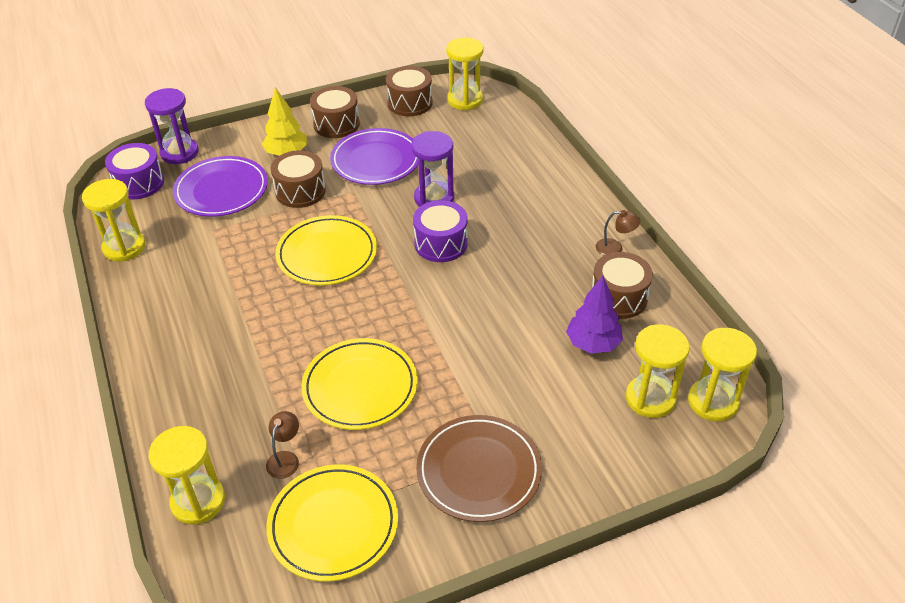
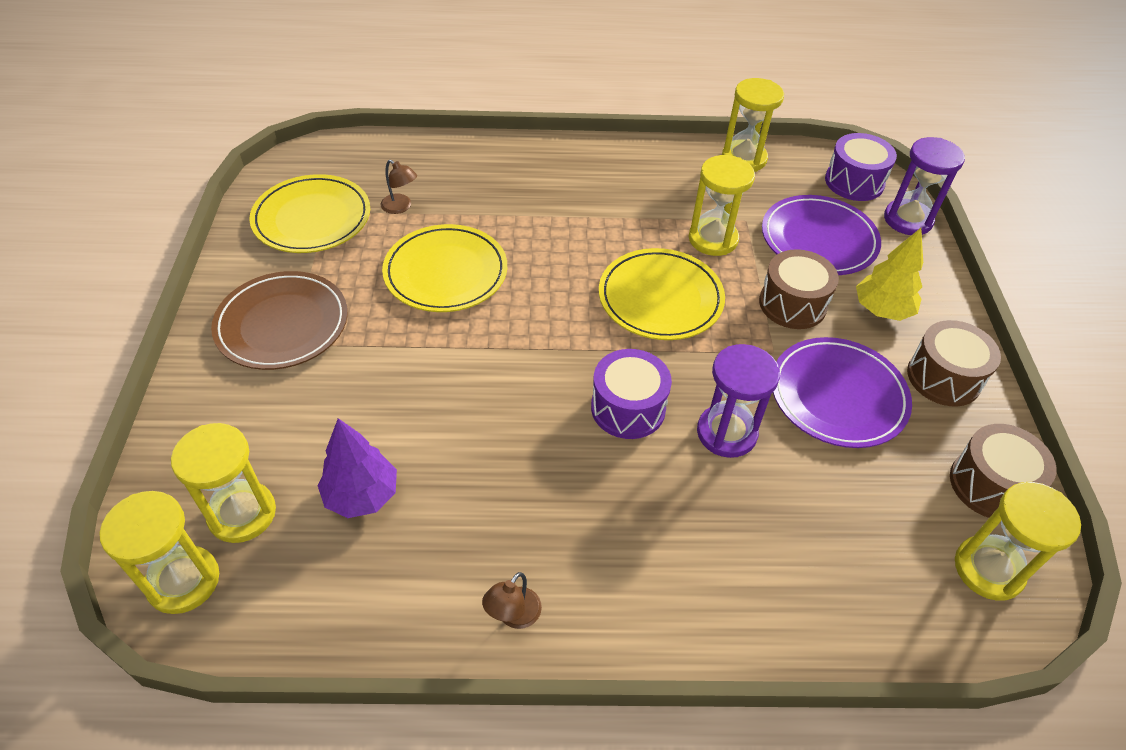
camera: 110 degrees right, 5 degrees up
yellow hourglass [149,426,225,525] -> yellow hourglass moved to [689,155,755,256]
brown drum [592,252,653,319] -> none

